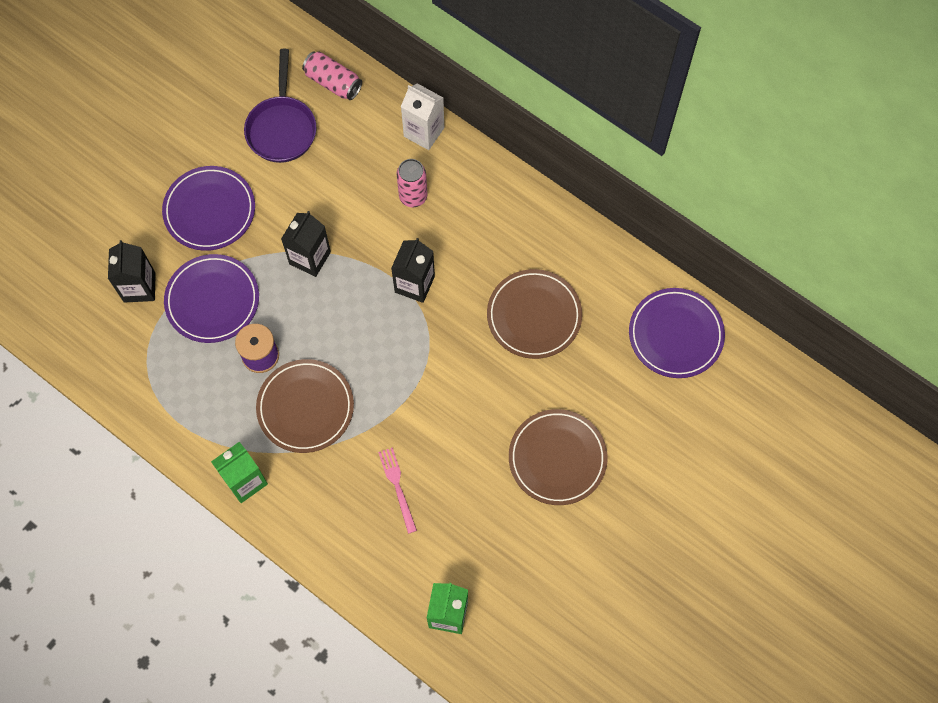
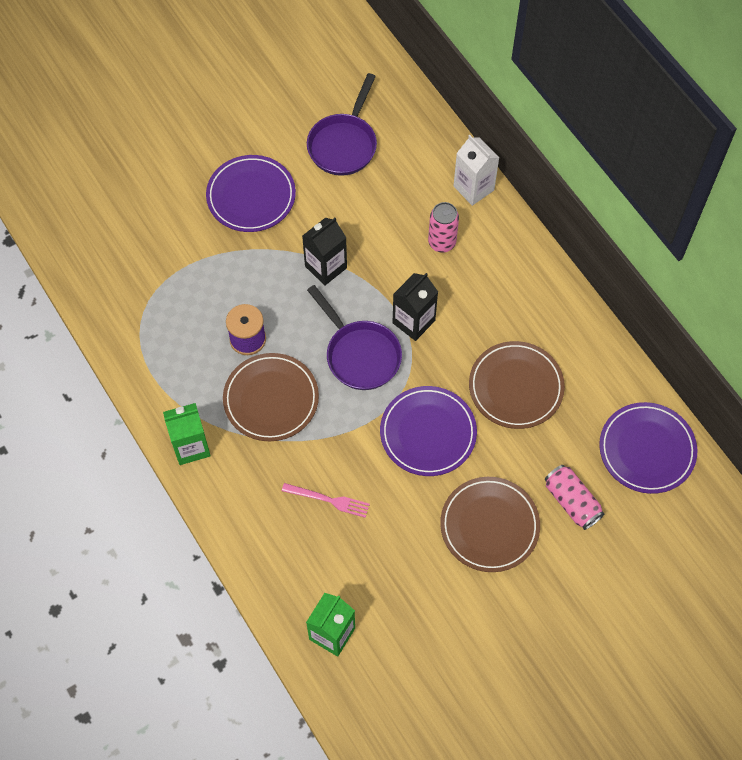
camera: 20 degrees right, 5 degrees down
black carton [108,240,156,303] -> none
purple plate [164,254,259,343] -> purple plate moved to [380,386,477,476]
pink can [302,51,362,100] -> pink can moved to [545,465,605,530]
pink fork [378,447,417,534] -> pink fork turned 105 degrees clockwise [282,483,370,518]
none -> purple pan [307,285,402,390]

